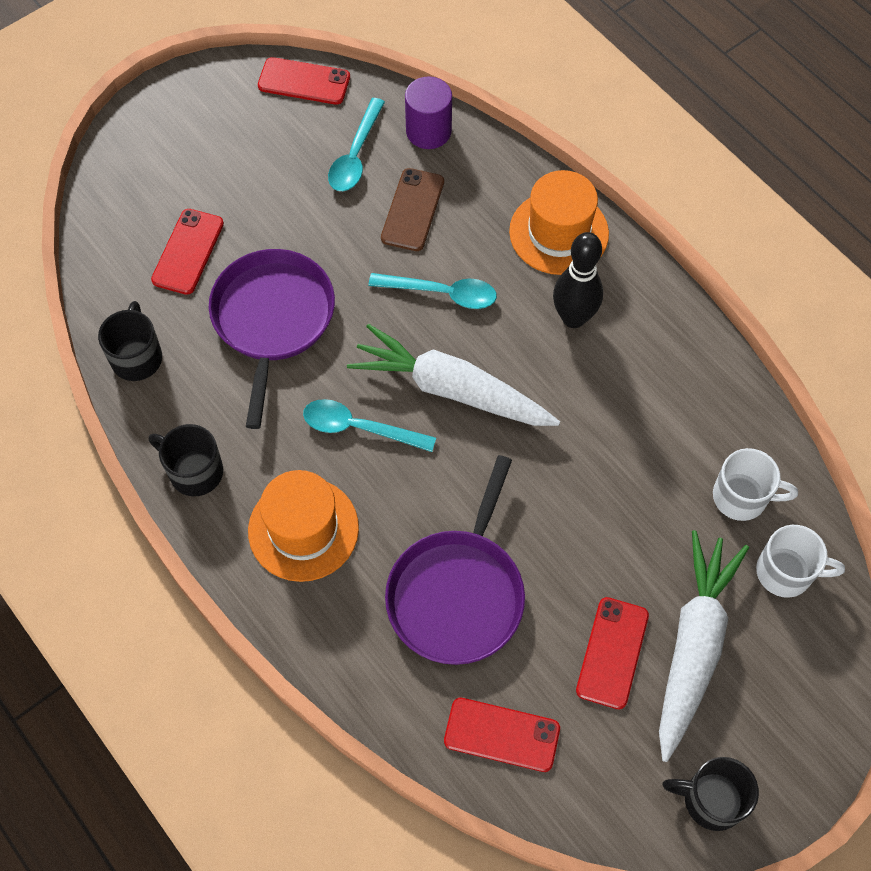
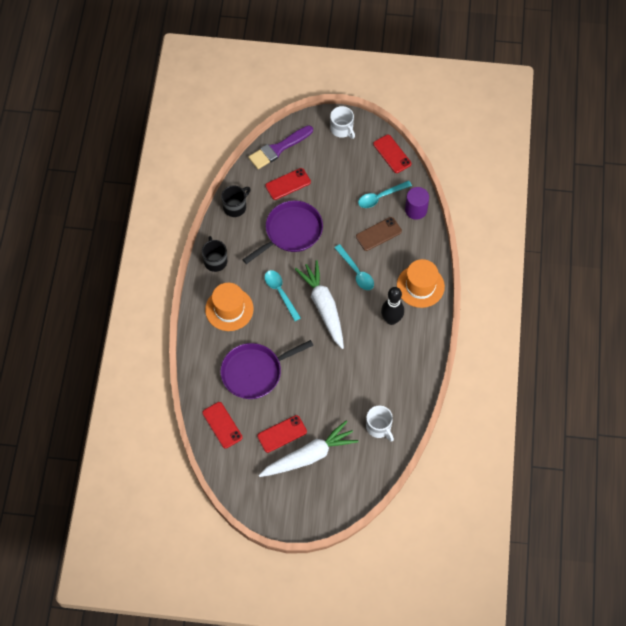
camera: 45 degrees right, 0 degrees up
black mug [663,757,759,831] -> none
white mug [756,525,845,598] -> white mug moved to [330,106,355,139]
none -> purple brush [248,125,313,169]

